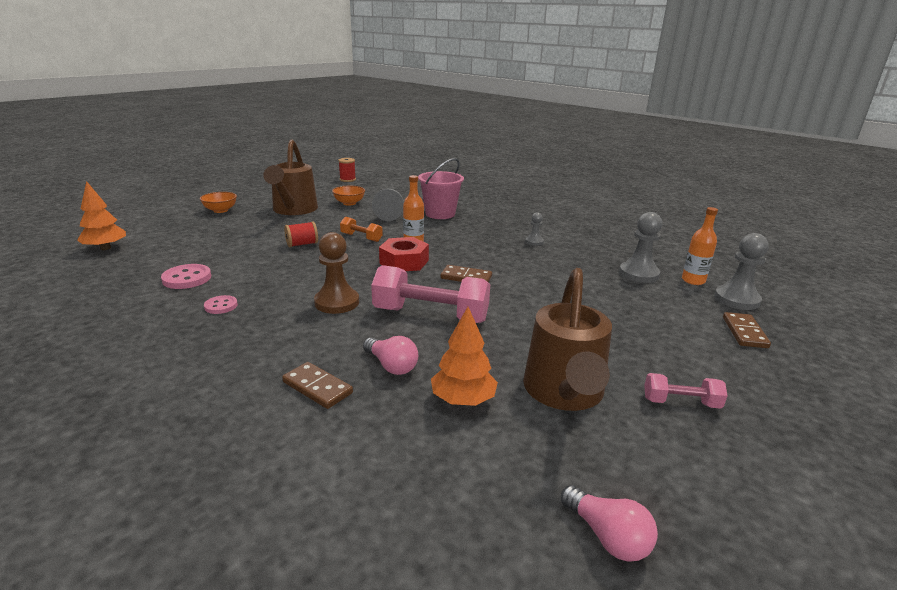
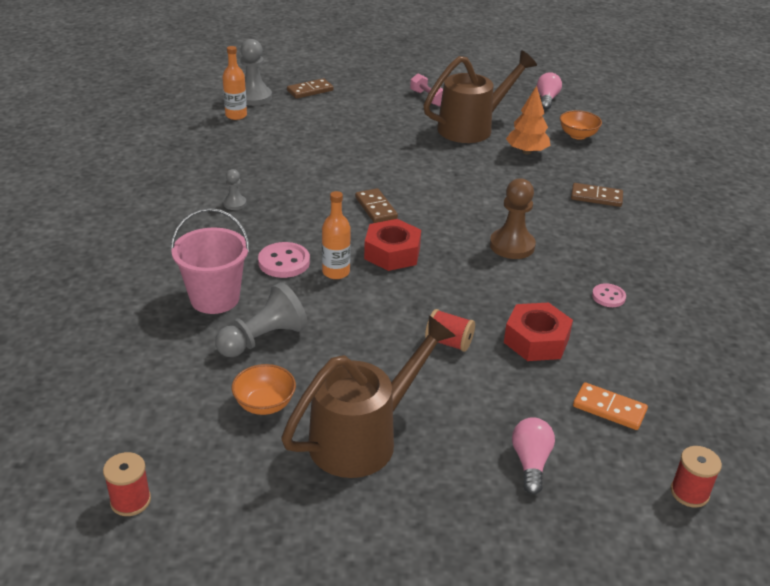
camera: 130 degrees left, 10 degrees up
orange tree [77,181,126,250] -> red spool [671,446,722,508]
pink button [161,264,211,289] -> pink button moved to [258,242,310,278]
orange bowl [200,192,237,213] -> orange bowl moved to [560,110,602,140]
brown domino [282,362,353,409] -> brown domino turned 75 degrees counterclockwise [571,183,623,207]
orange dumbbell [340,217,383,242] -> none
pink light bulb [363,336,418,375] -> pink light bulb moved to [512,417,555,495]
pink dumbbell [371,265,490,323] -> none
grey pawn [619,212,662,283] -> none
none -> red nut [504,303,573,361]
none -> orange domino [573,382,648,430]

